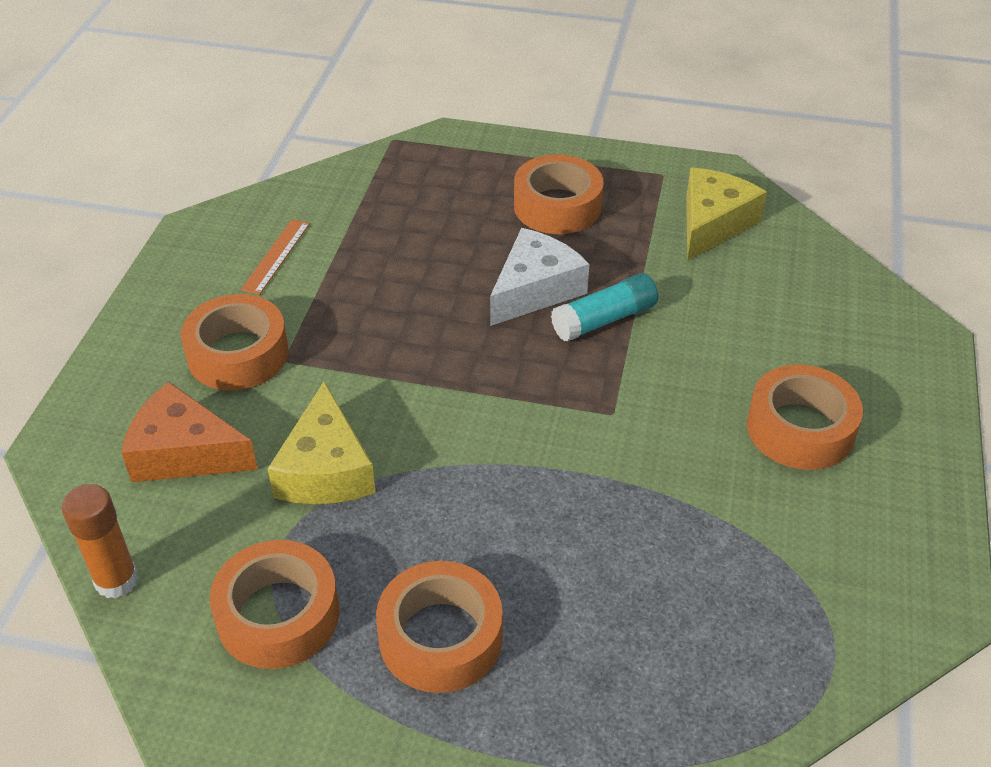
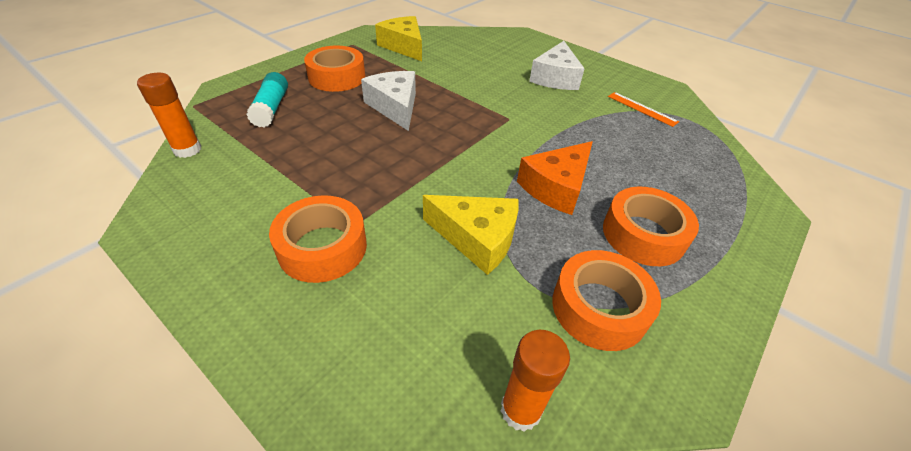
camera: 65 degrees left, 0 degrees up
orange cheese [121,382,258,482] -> orange cheese moved to [517,141,593,215]
orange ruler [241,219,310,295] -> orange ruler moved to [608,92,679,127]
turquoise glue stick [551,273,658,342] -> turquoise glue stick moved to [246,72,288,127]
orange tape [747,364,863,470] -> white cheese [529,41,585,90]
none -> orange glue stick [137,73,201,158]

